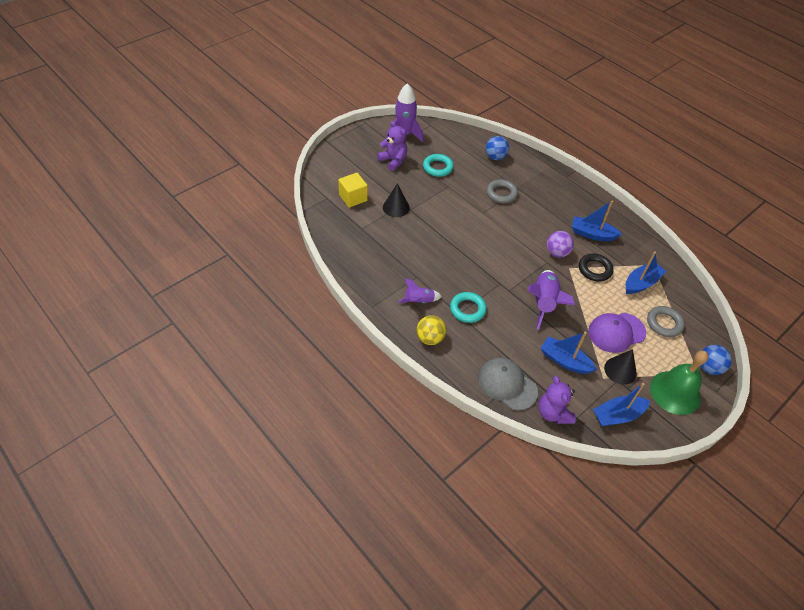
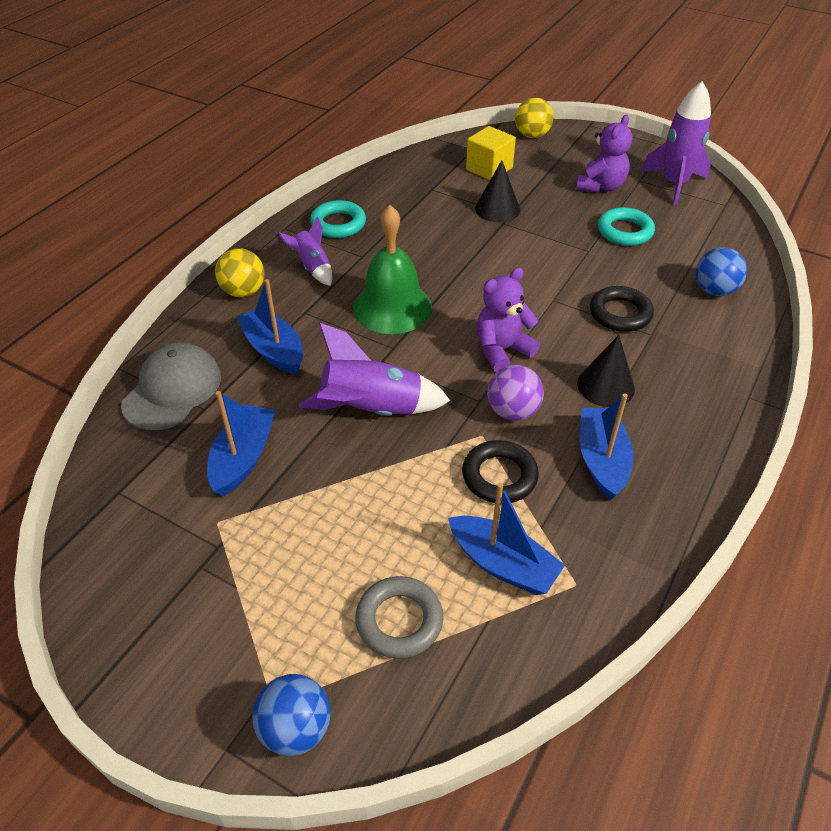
camera: 75 degrees right, 5 degrees down
turquoise ring [450,292,487,323] -> turquoise ring moved to [310,200,366,238]
grey ring [486,179,518,203] -> black ring [590,286,654,332]
purple teddy bear [538,376,576,424] -> purple teddy bear moved to [476,267,540,372]
purple cap [588,313,646,353] -> none
blue boat [593,383,650,426] -> blue boat moved to [236,279,303,375]
black cone [604,349,637,385] -> black cone moved to [577,335,635,407]
green bell [650,351,709,415] -> green bell moved to [353,205,432,334]
none -> yellow ball [515,98,554,138]

